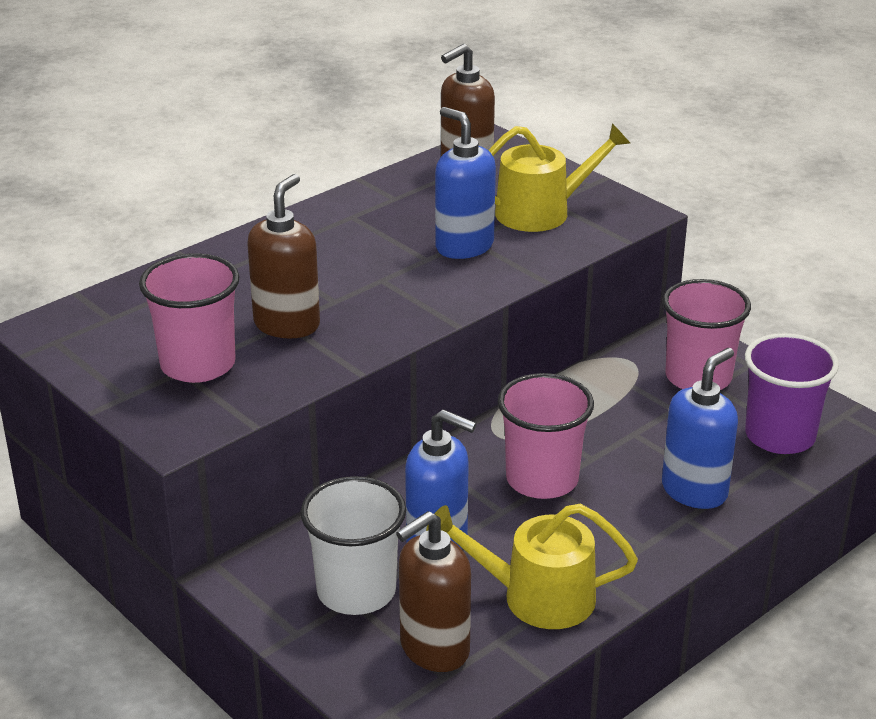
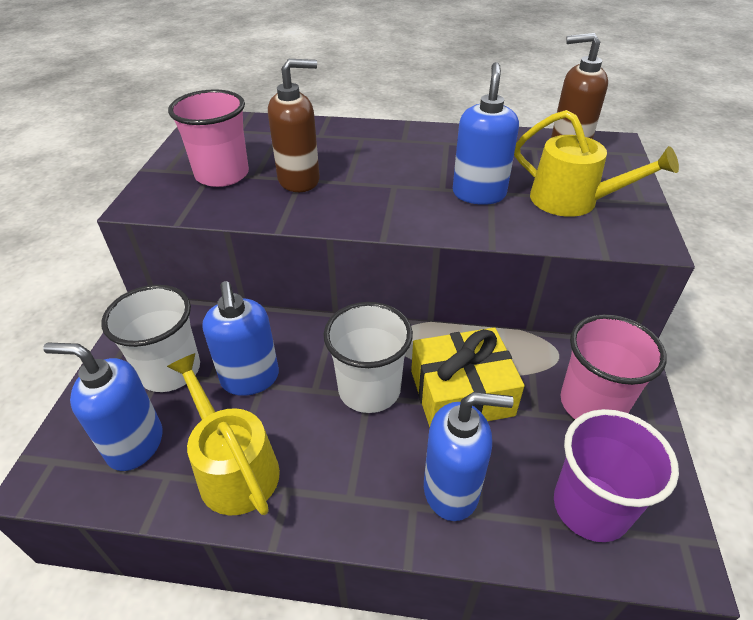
camera: 50 degrees right, 10 degrees up
brown soap dispenser [396,511,471,672] -> blue soap dispenser [43,342,162,471]
pink cup [498,373,594,499] -> white cup [323,302,413,413]
none -> yellow gift [411,327,524,427]

